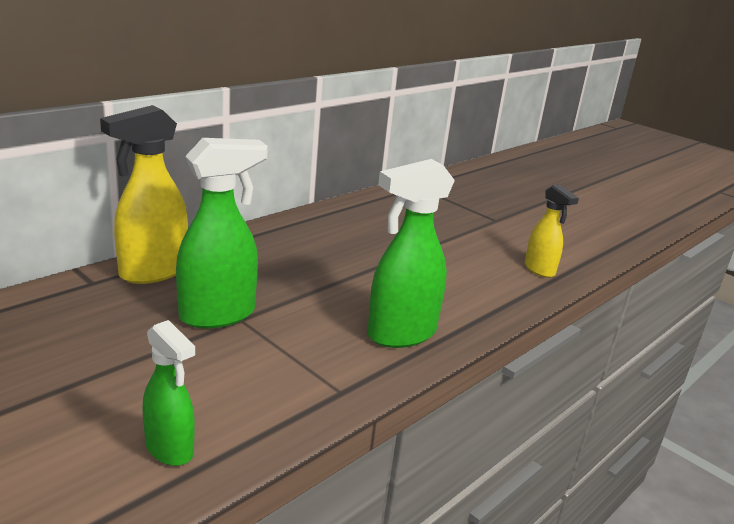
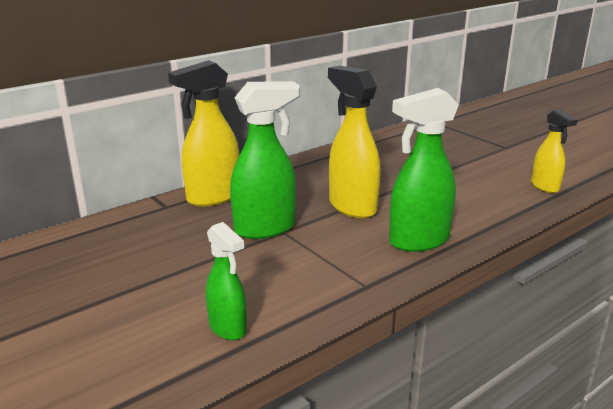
camera: 10 degrees right, 0 degrees up
none -> yellow spray bottle [328,66,381,218]

